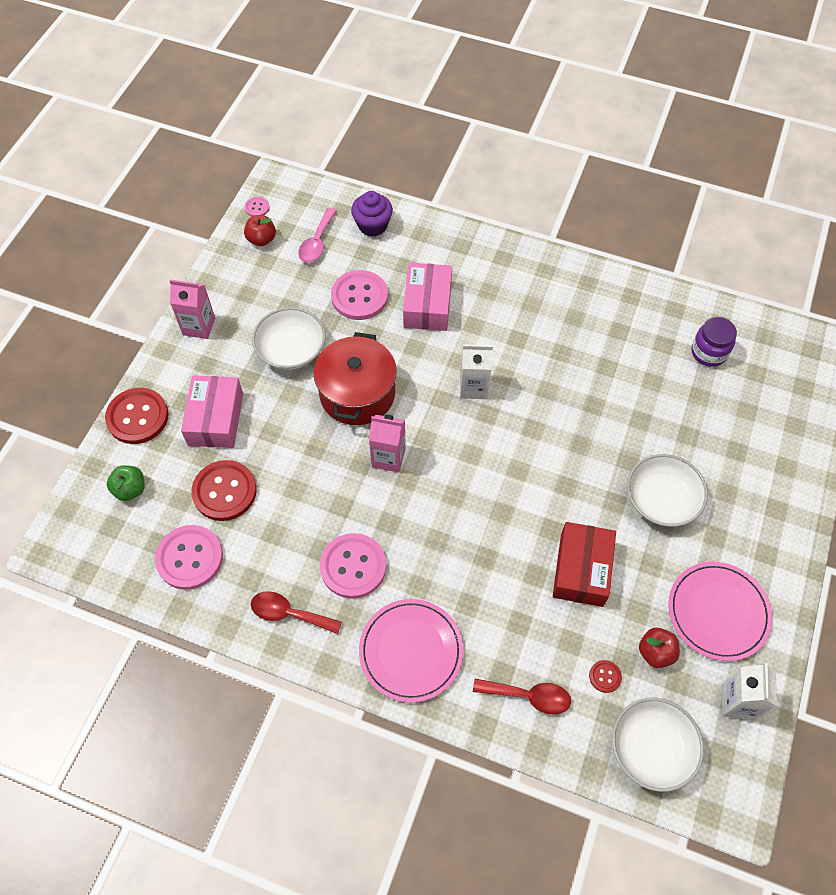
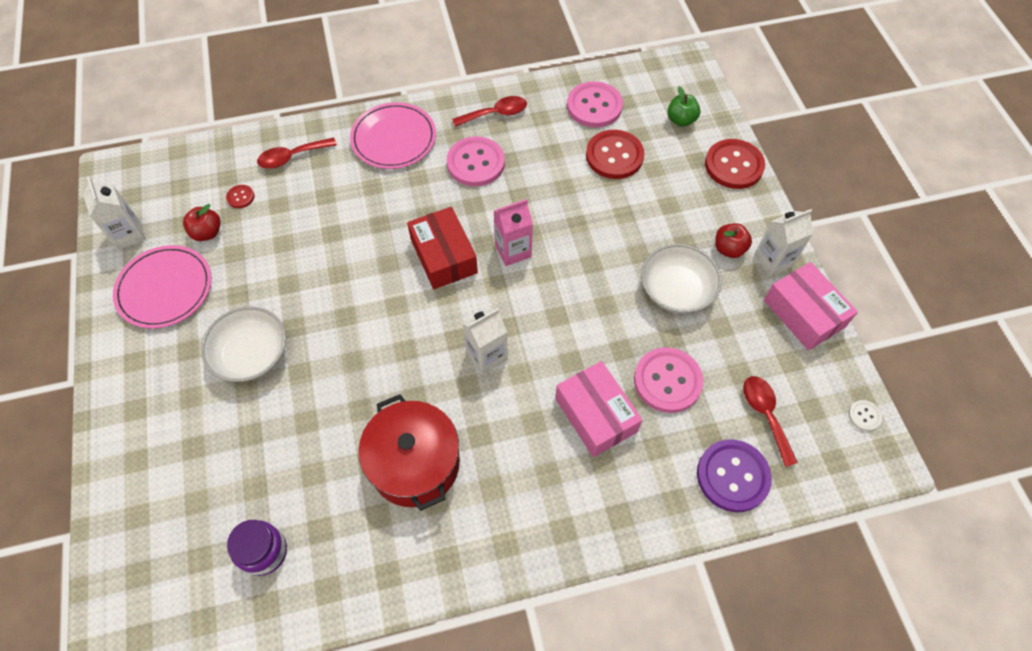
camera: 145 degrees right, 0 degrees up
pink carton [170,279,215,339] -> white carton [754,209,813,276]
pink box [181,375,243,448] -> pink box moved to [764,262,858,350]
red apple [244,215,276,246] -> red apple moved to [715,223,752,258]
pink button [245,197,270,216] -> white button [848,400,882,431]
pink spoon [298,208,337,263] -> red spoon [743,376,798,467]
red pot [314,332,397,425] -> red pot moved to [358,394,460,511]
purple cupcake [351,191,393,237] -> purple button [697,439,772,512]
red box [553,522,616,607] -> red box moved to [407,207,478,289]
white bowl [612,698,704,792] -> none

